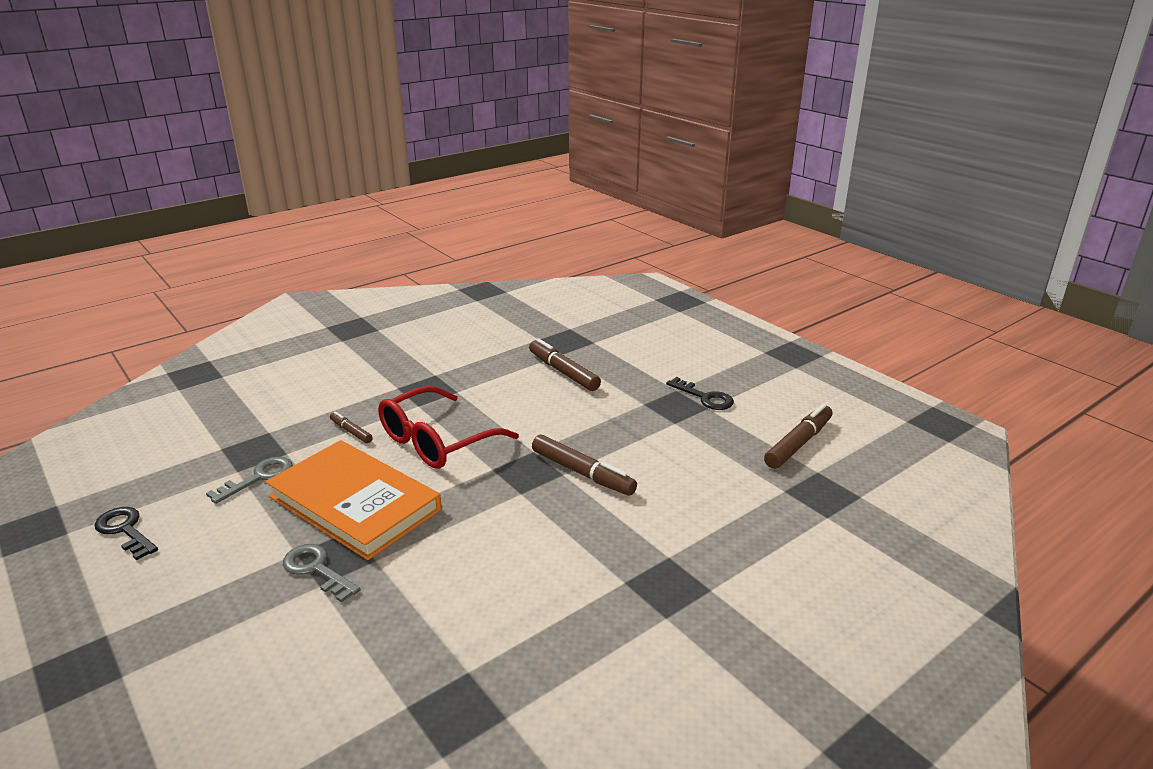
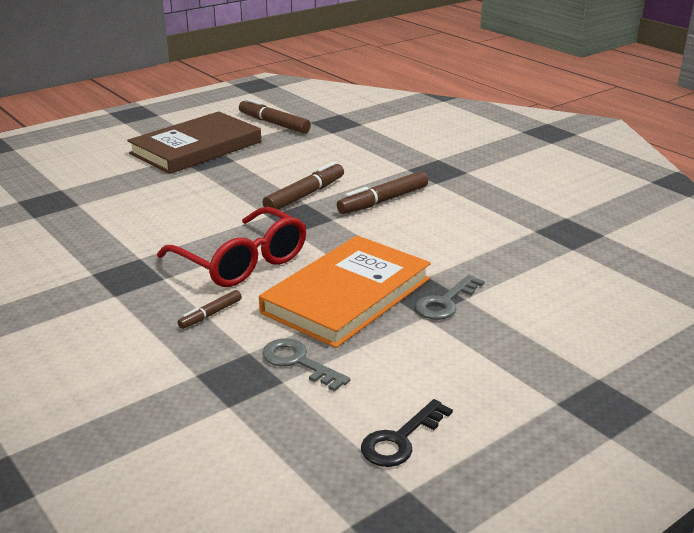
camera: 90 degrees left, 0 degrees up
brown marker [529,338,601,391] -> brown marker moved to [337,171,428,214]
black key [666,377,734,410] -> brown book [127,111,261,174]

